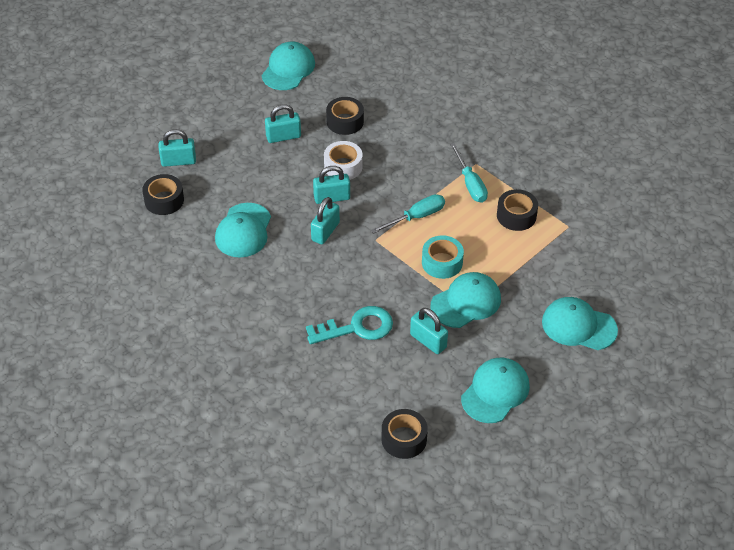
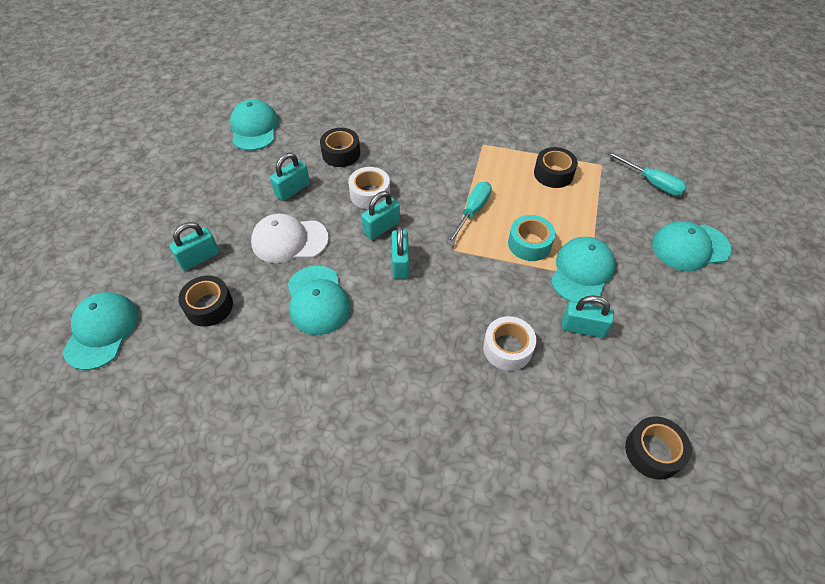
camera: 30 degrees left, 5 degrees up
turquoise key [306,306,393,344] -> white tape [483,316,536,371]
turquoise screwdriver [450,143,488,203] -> turquoise screwdriver moved to [607,151,687,196]
turquoise cap [461,358,530,423] -> turquoise cap moved to [63,292,138,370]
none -> white cap [251,214,329,263]

